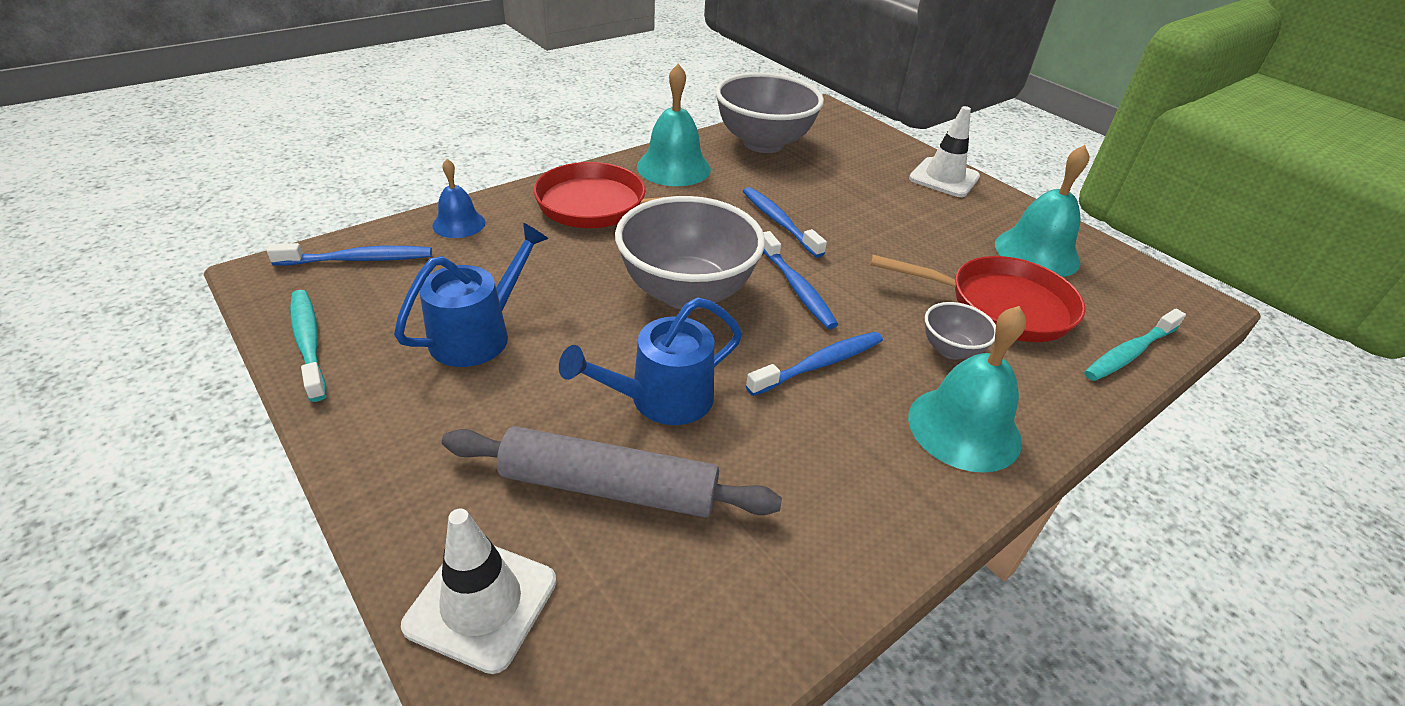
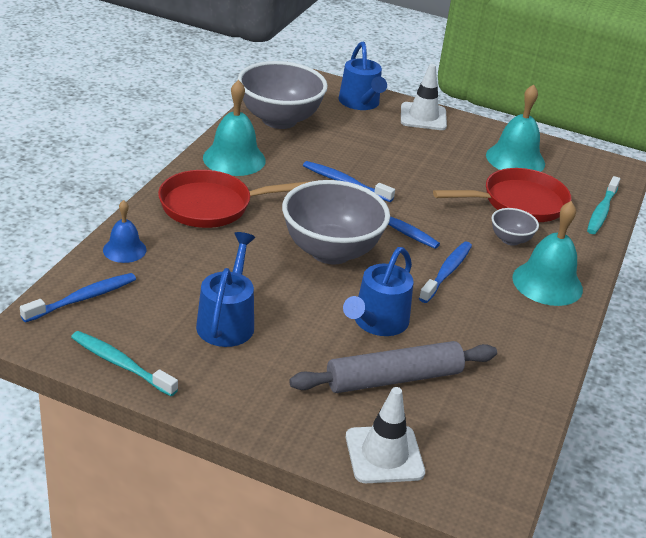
camera: 30 degrees left, 5 degrees down
none -> blue watering can [338,41,387,110]

